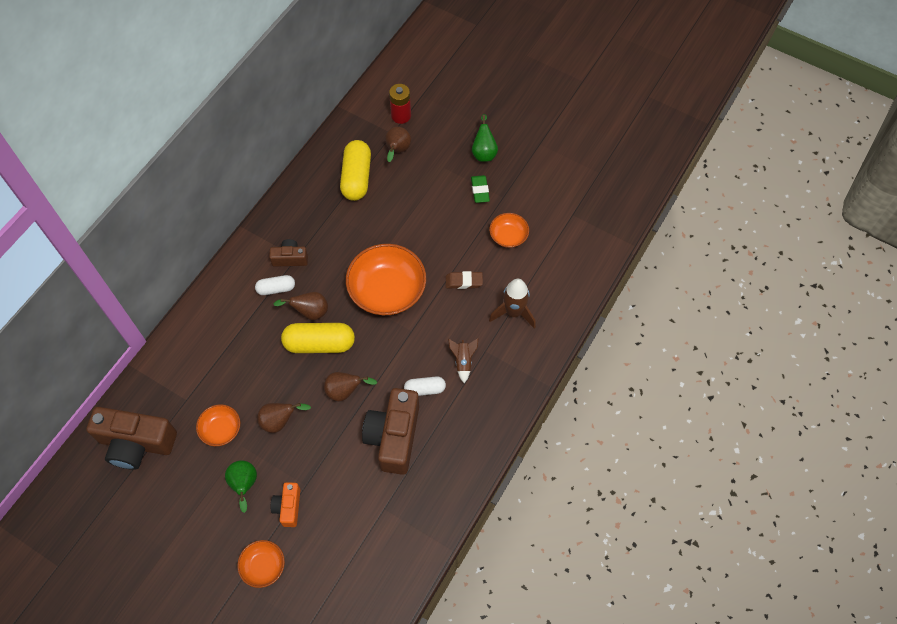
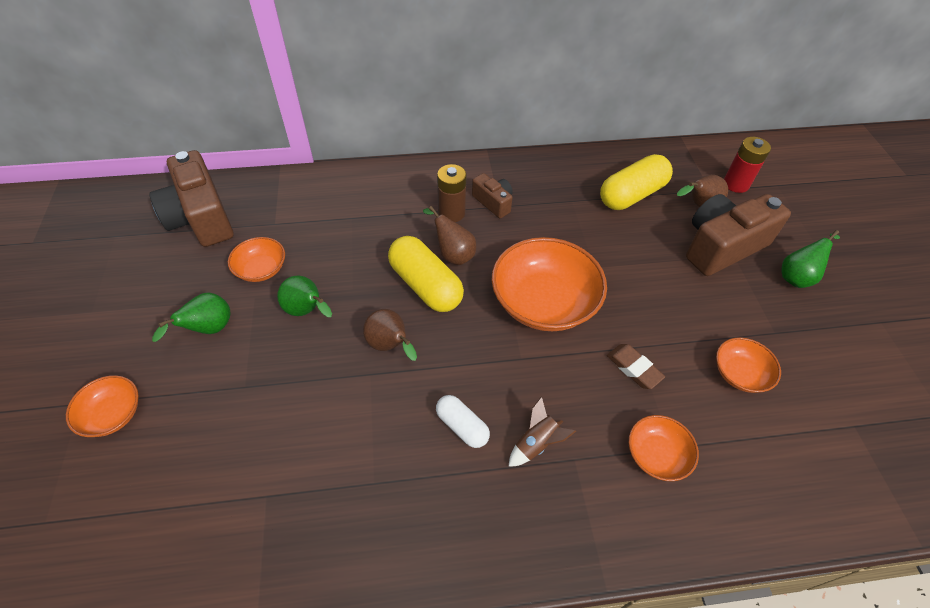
camera: 50 degrees right, 10 degrees down
white capsule [255,275,295,295] -> brown battery [437,164,466,222]
brown pear [257,403,311,433] -> green pear [277,276,332,317]
orange camera [271,482,300,527] -> none
brown camera [362,388,419,475] -> brown camera moved to [686,194,791,276]
green eraser [471,175,490,203] -> none
brown rocket [489,279,536,328] -> orange bowl [629,415,699,481]

